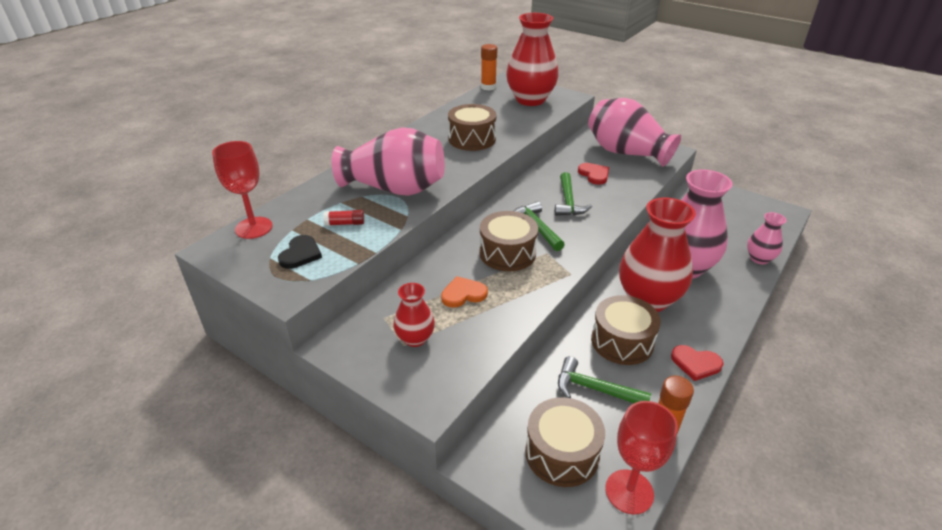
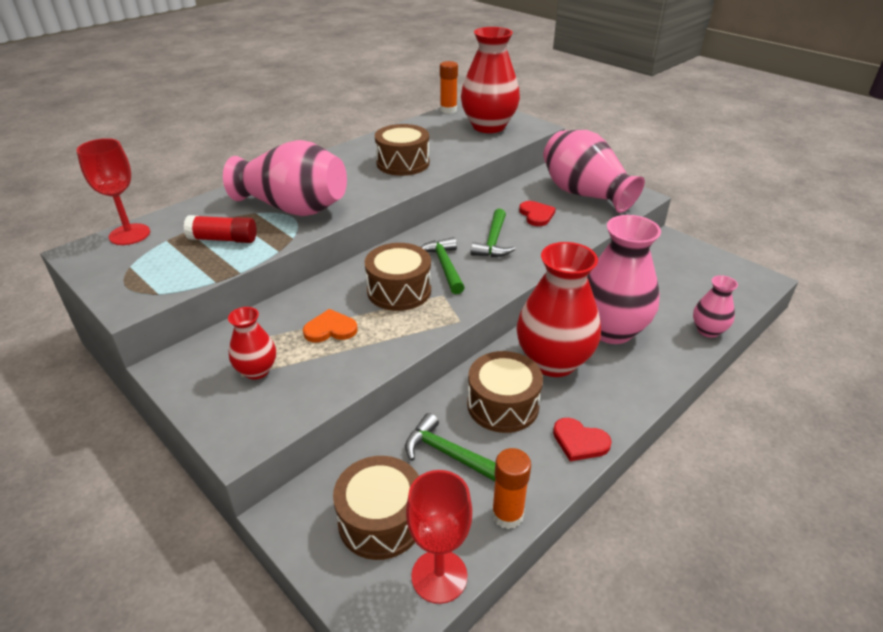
camera: 10 degrees right, 0 degrees up
black heart [278,235,322,269] -> none
red glue stick [323,210,364,226] -> red glue stick [184,215,256,243], size x1.55

